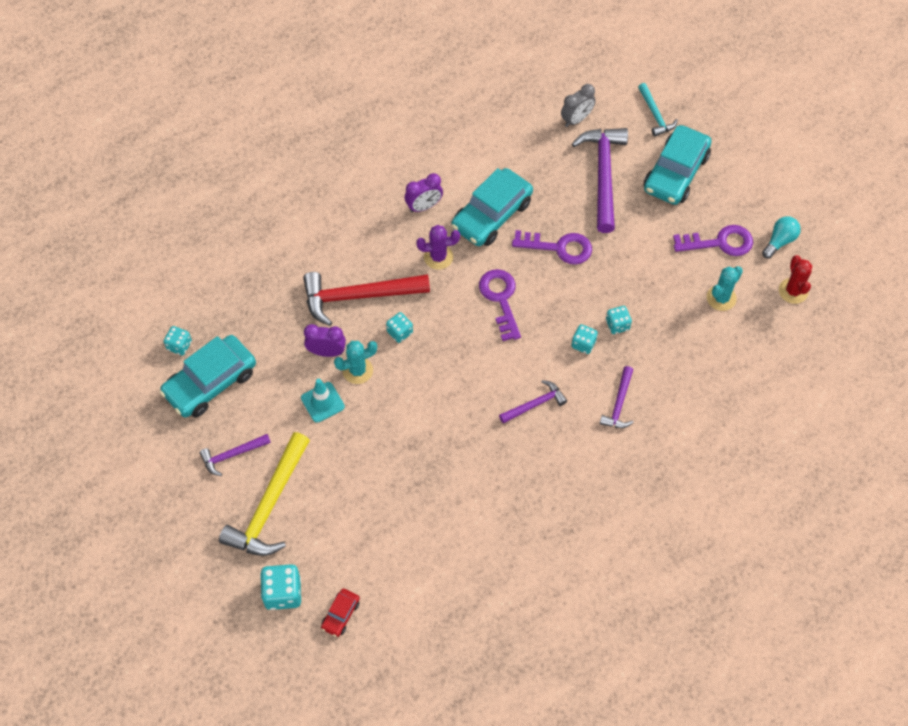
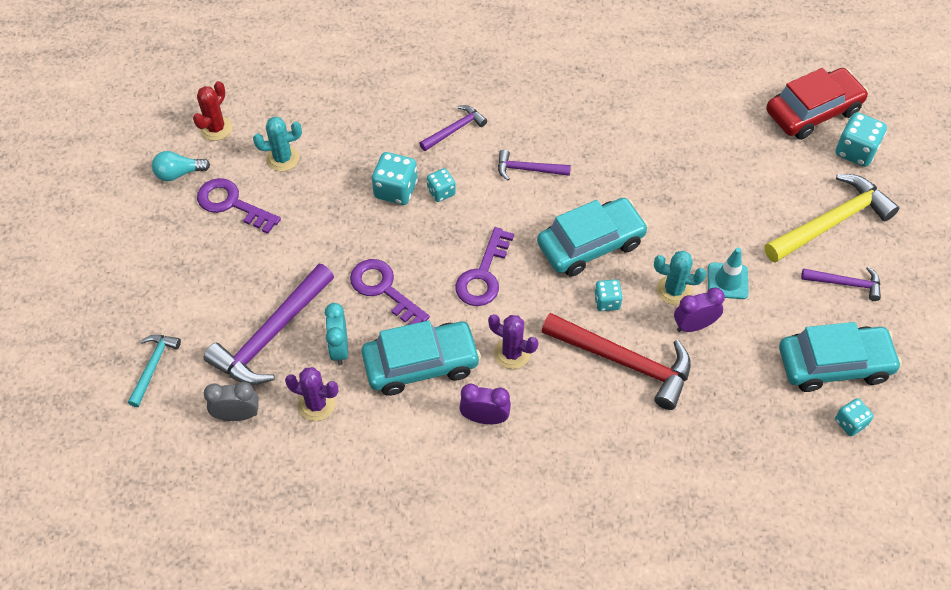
camera: 145 degrees left, 5 degrees down
purple clock [304,324,346,357] -> purple clock turned 120 degrees clockwise [674,288,725,332]
red car [321,589,360,637] -> red car [766,68,868,140], size x2.15
turquoise dice [606,306,632,334] -> turquoise dice [372,152,418,205], size x1.63
turquoise car [644,125,712,205] -> turquoise car moved to [537,198,648,276]
none -> purple cactus [285,367,338,421]
none -> turquoise clock [325,303,348,365]

